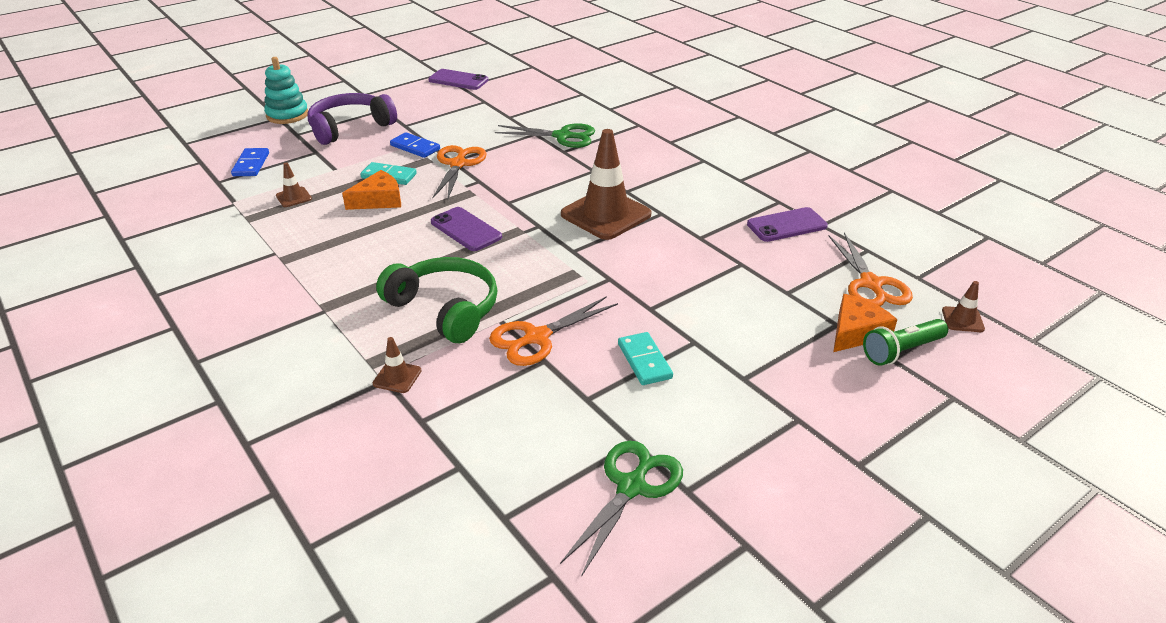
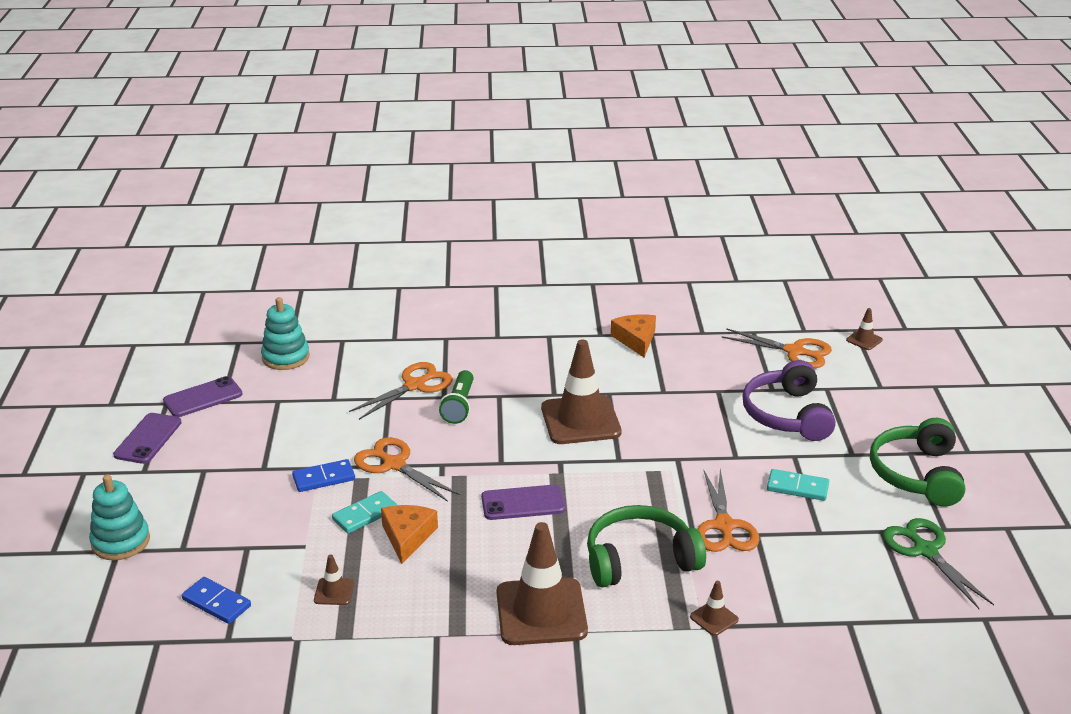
camera: 55 degrees left, 5 degrees down
purple headphones [307,93,397,145] -> purple headphones moved to [742,360,836,441]
green scissors [495,123,595,148] -> orange scissors [349,362,453,420]
purple phone [747,207,828,242] -> purple phone moved to [113,413,182,464]
orange cheese [833,294,897,352] -> orange cheese moved to [611,314,656,358]
green flashlight [863,319,948,366] -> green flashlight moved to [439,370,473,424]
none -> turquoise stacking toy [261,297,310,370]
none -> brown traffic cone [497,522,588,645]
none -> green headphones [870,418,965,506]

